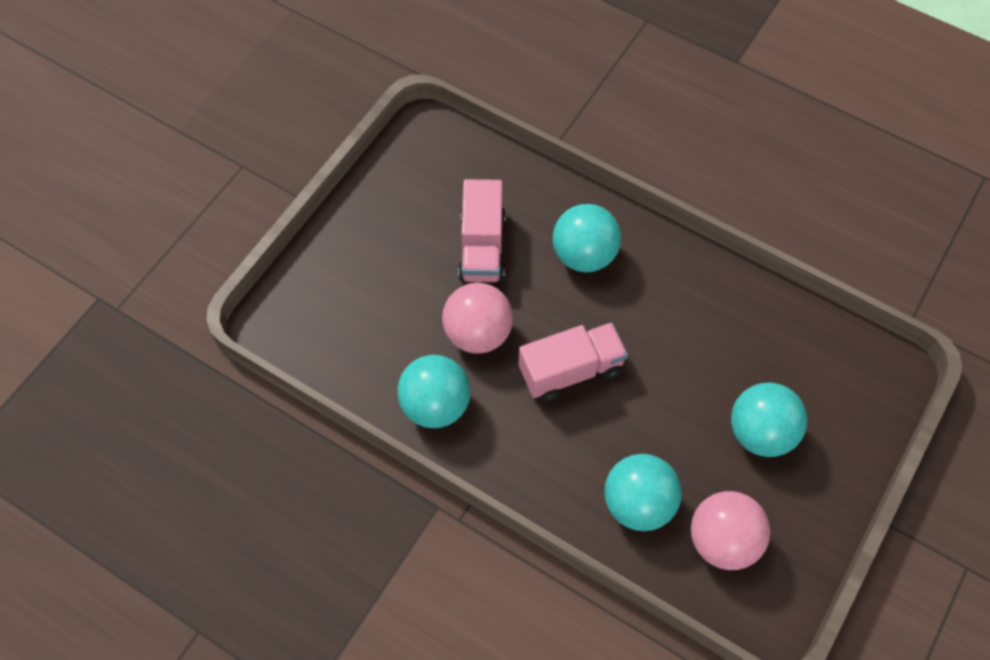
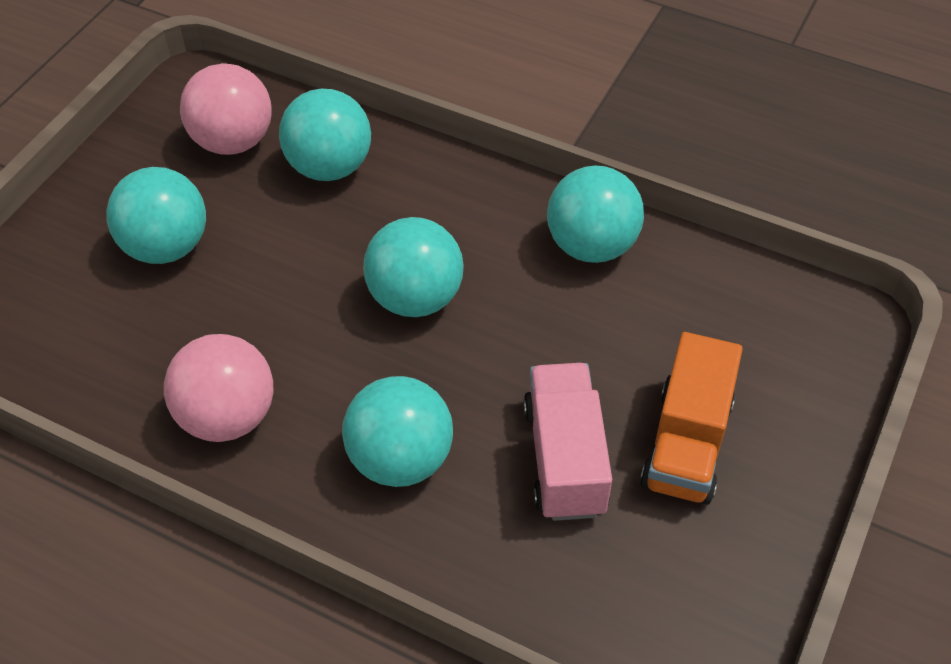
camera: 175 degrees right, 10 degrees down
pink ball [442,283,513,354] -> pink ball moved to [164,334,274,442]
pink truck [519,323,628,401] -> turquoise ball [363,217,464,317]
none -> orange truck [640,332,743,505]

